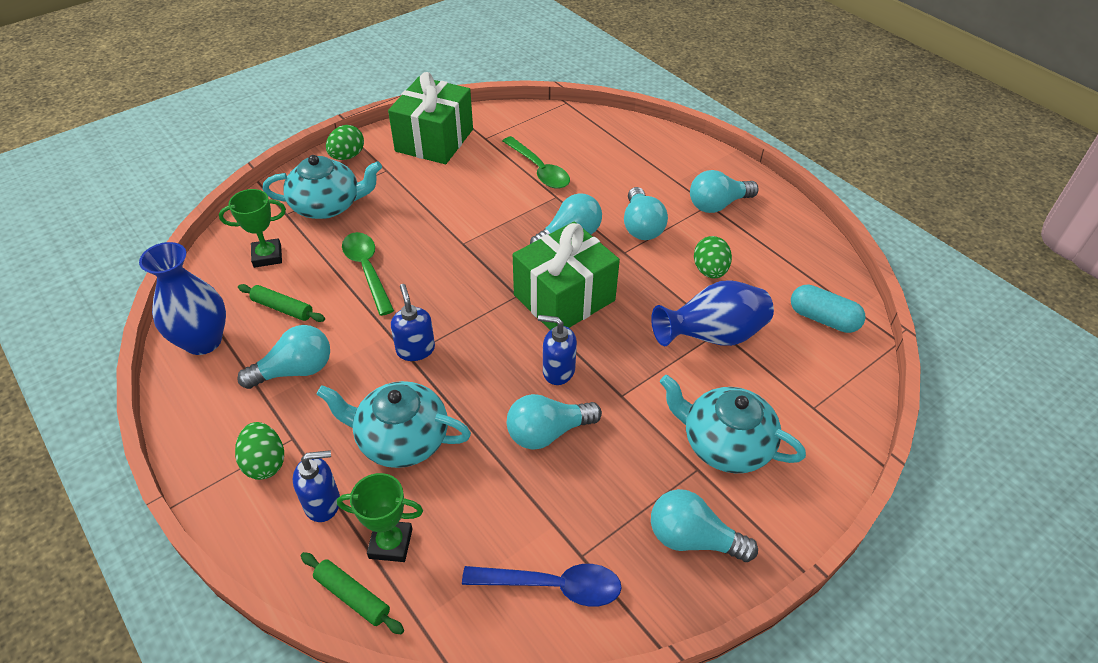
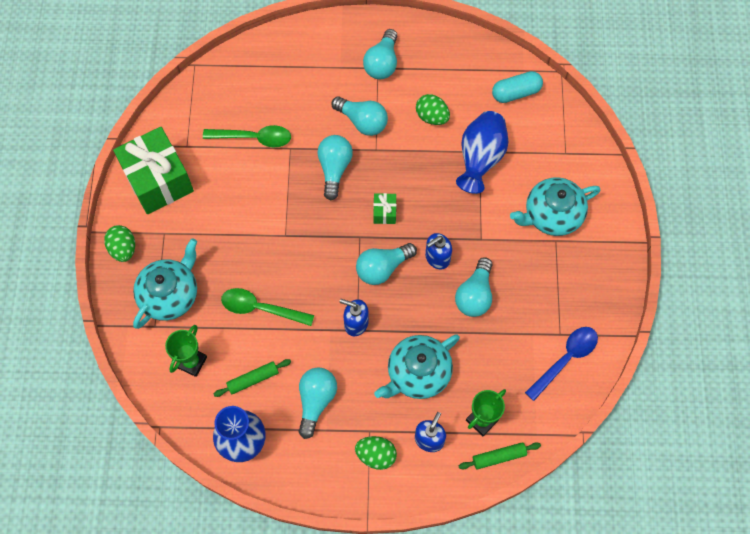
camera: 50 degrees left, 20 degrees up
green gift [513,221,620,330] -> green gift [373,193,397,224], size x0.42
turquoise light bulb [651,489,758,562] -> turquoise light bulb moved to [356,243,417,285]

